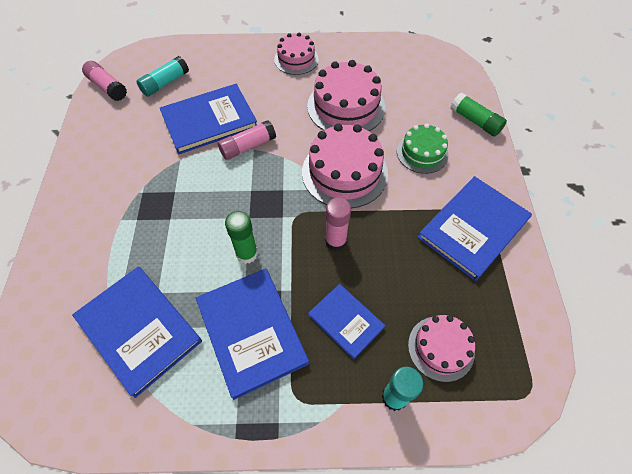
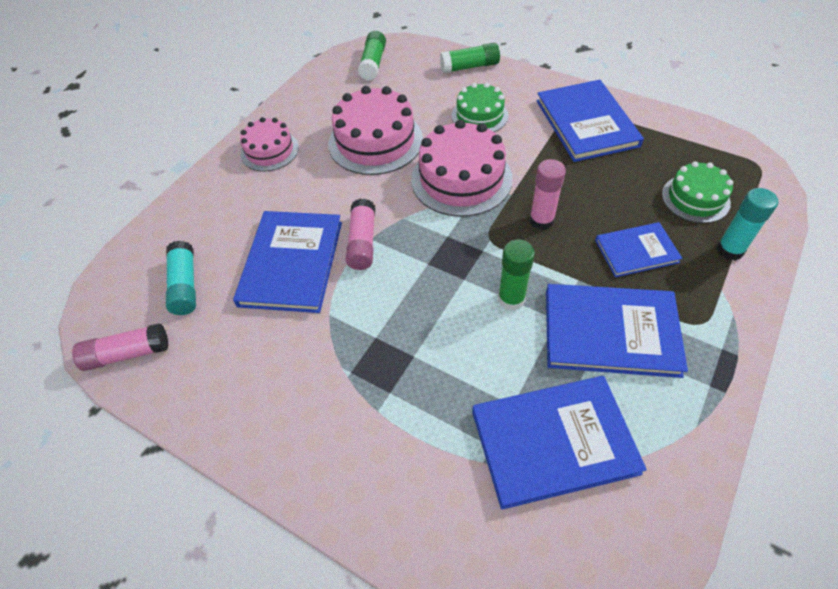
camera: 55 degrees left, 5 degrees down
pink cake [408,315,475,382] -> green cake [662,161,733,223]
none -> green glue stick [358,31,386,81]

